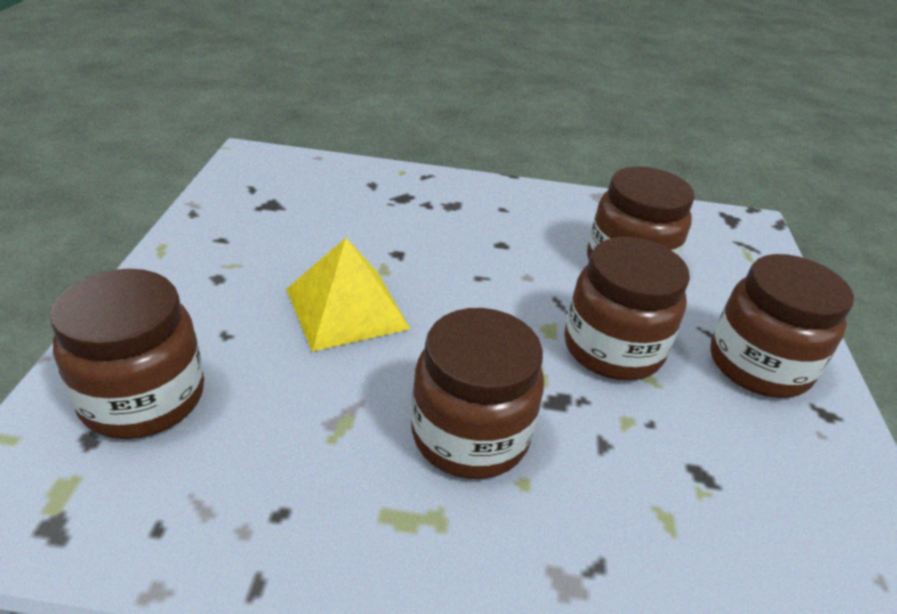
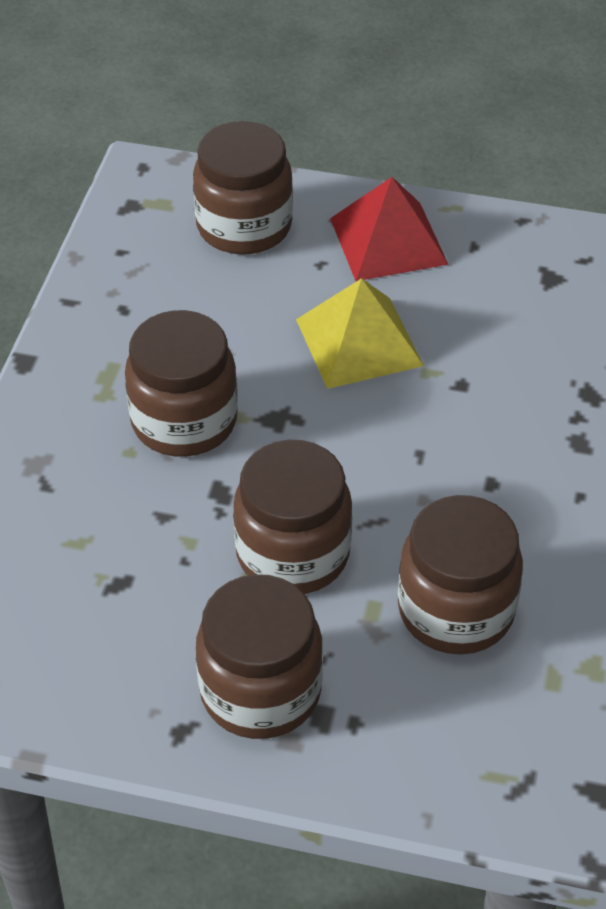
camera: 100 degrees right, 10 degrees up
none -> red pyramid [330,177,449,281]

